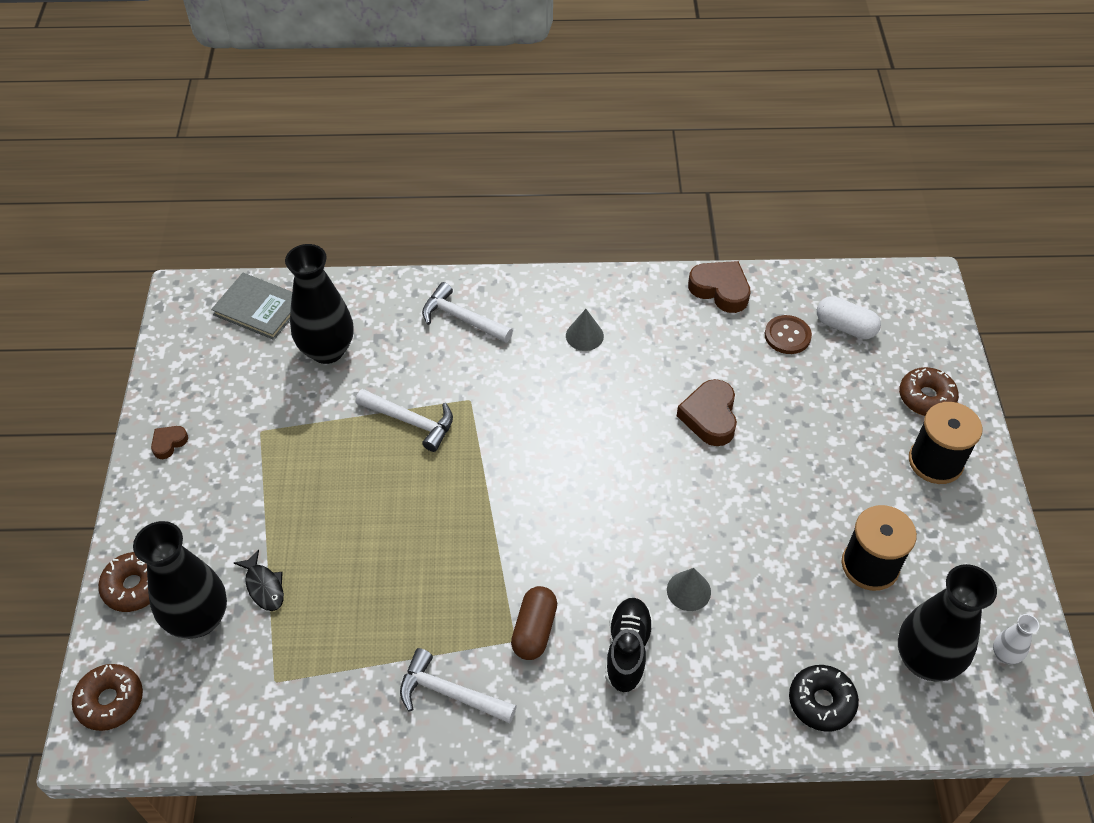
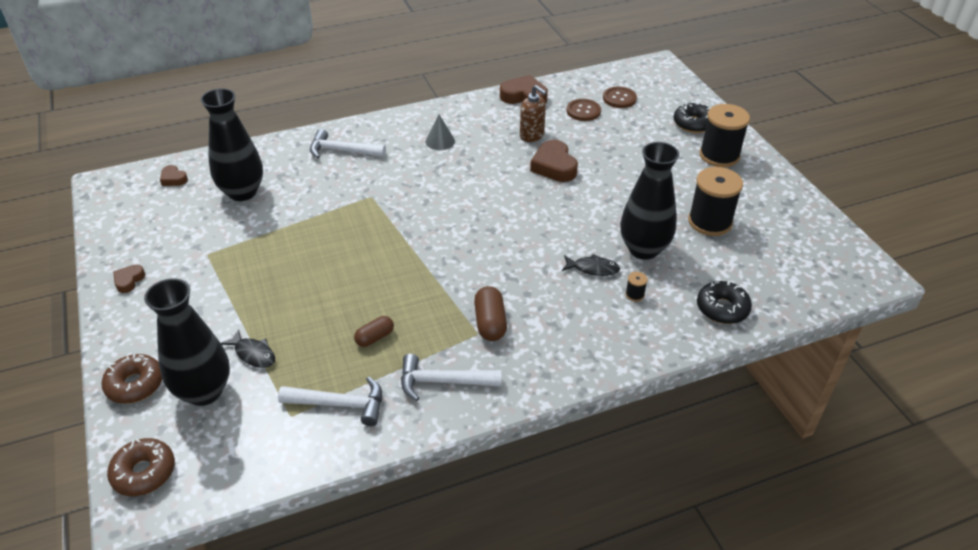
camera: 20 degrees left, 10 degrees down
grey book [211,273,292,340] -> brown heart [160,165,188,186]
white hammer [355,389,453,452] -> white hammer moved to [278,377,382,426]
black shoe [605,598,654,692] -> none
grey cone [667,568,711,611] -> black fish [562,254,620,276]
white capsule [817,296,881,339] -> brown button [603,86,637,108]
black vase [898,564,997,681] -> black vase moved to [620,142,679,260]
brown donut [899,367,959,416] -> black donut [673,103,710,133]
white vase [993,614,1039,664] -> none
none -> brown capsule [354,316,394,347]
none -> brown soap dispenser [520,85,547,142]
none -> black spool [625,272,648,301]

